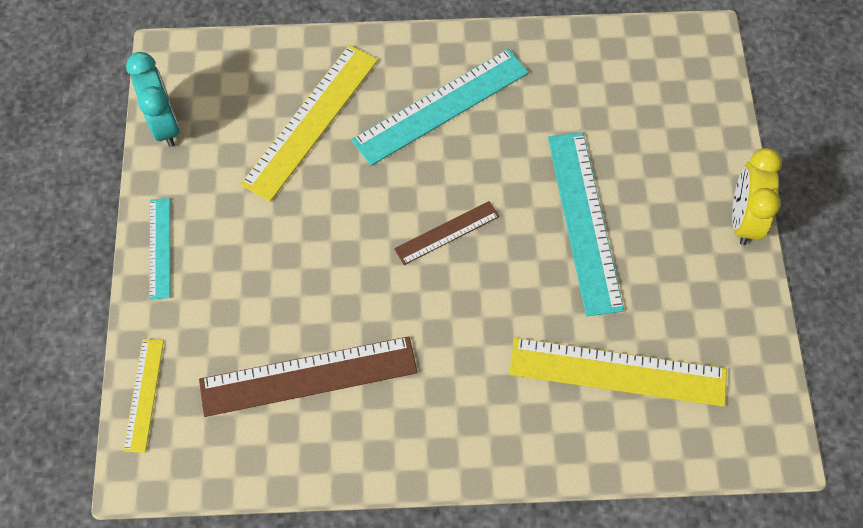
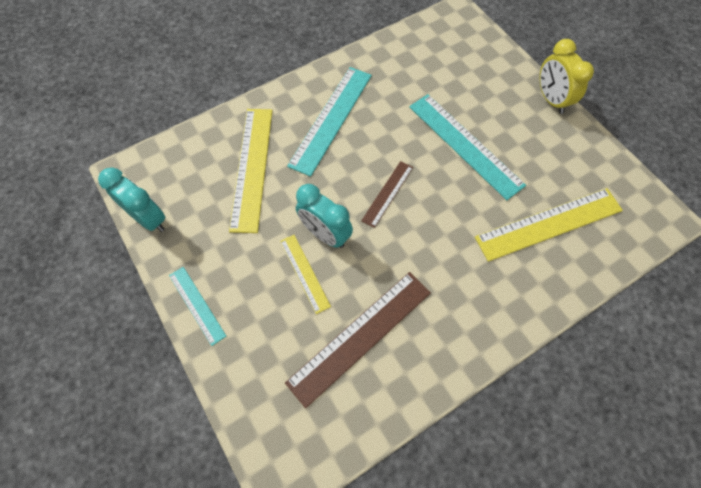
camera: 30 degrees left, 0 degrees up
yellow ruler [123,339,164,453] -> yellow ruler moved to [280,235,331,314]
none -> turquoise clock [296,184,353,248]

